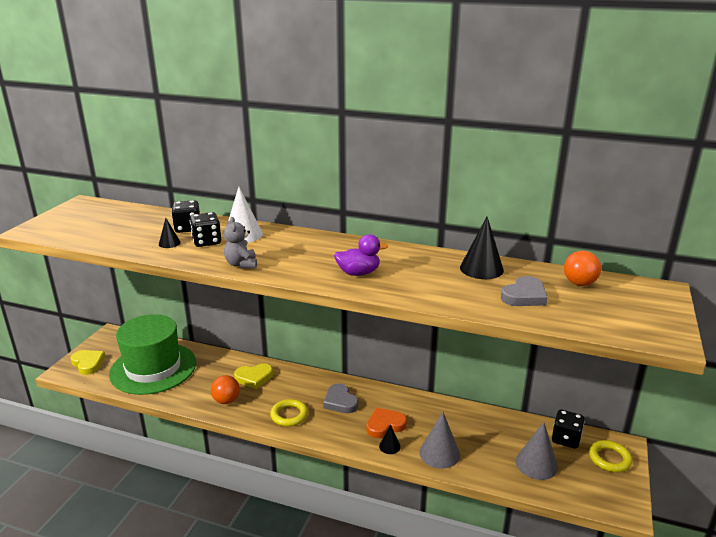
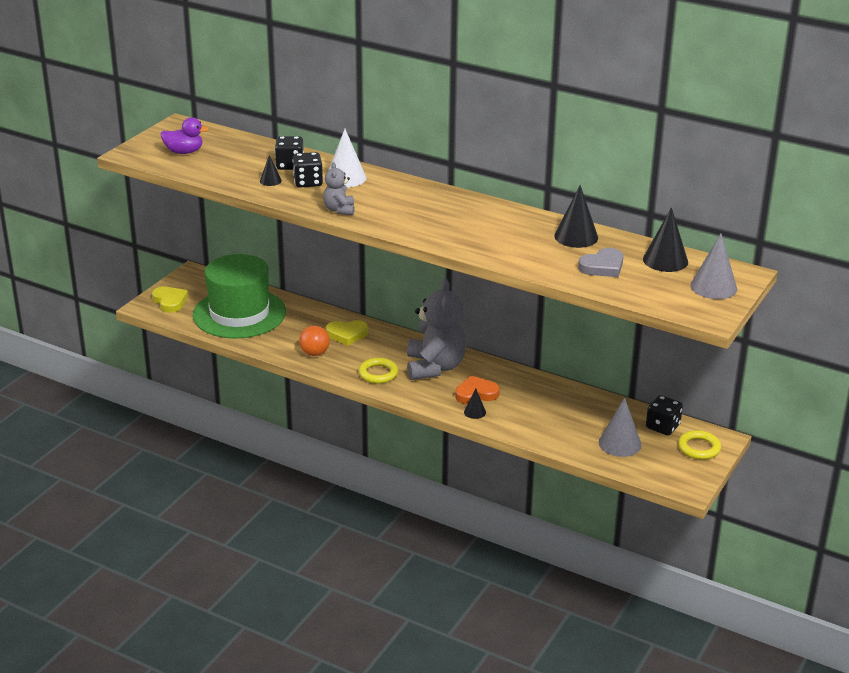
camera: 10 degrees right, 5 degrees up
grey heart [323,383,358,413] -> grey teddy bear [407,278,467,380]
purple duck [334,234,388,276] -> purple duck moved to [161,117,209,154]
grey cone [420,412,460,469] -> grey cone moved to [690,234,737,299]
orange ball [564,251,601,286] -> black cone [643,207,688,272]

